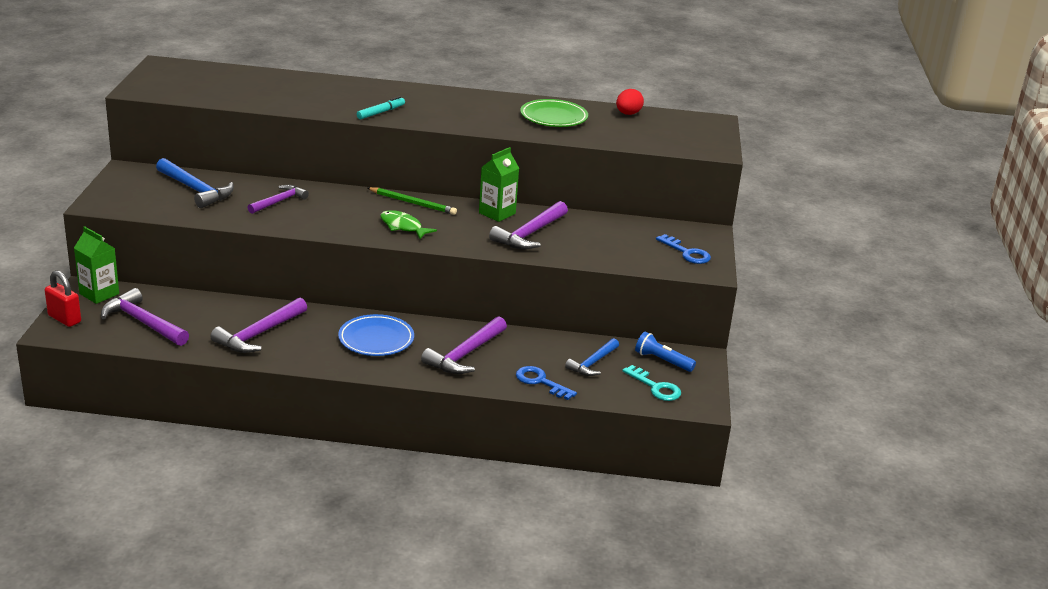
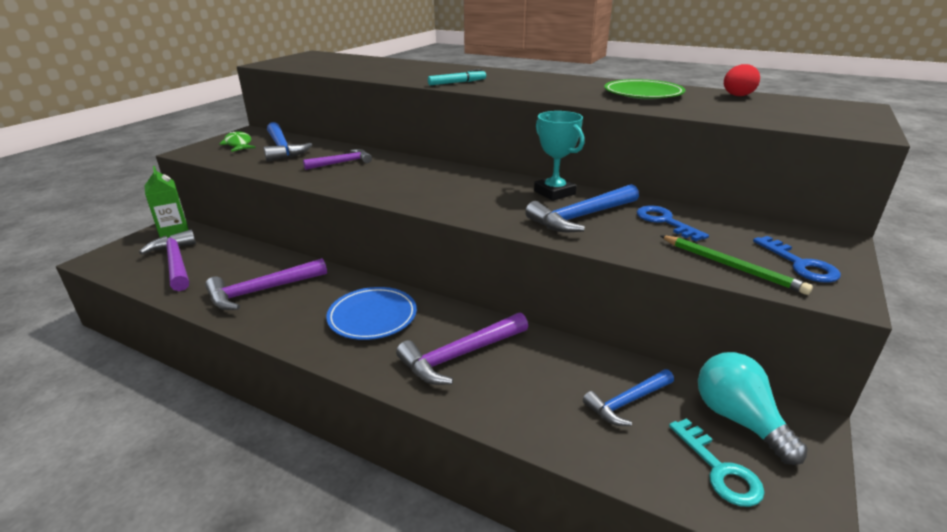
camera: 25 degrees right, 0 degrees up
red padlock [45,270,81,327] -> none
green pencil [368,187,457,215] -> green pencil moved to [660,235,813,295]
green fish [380,210,437,239] -> green fish moved to [219,131,256,152]
green carton [479,147,519,222] -> turquoise trophy [534,111,585,201]
purple hammer [489,201,568,249] -> blue hammer [525,184,639,232]
blue key [516,366,577,400] -> blue key moved to [637,205,709,241]
blue flashlight [635,332,696,372] -> turquoise light bulb [698,352,808,465]

